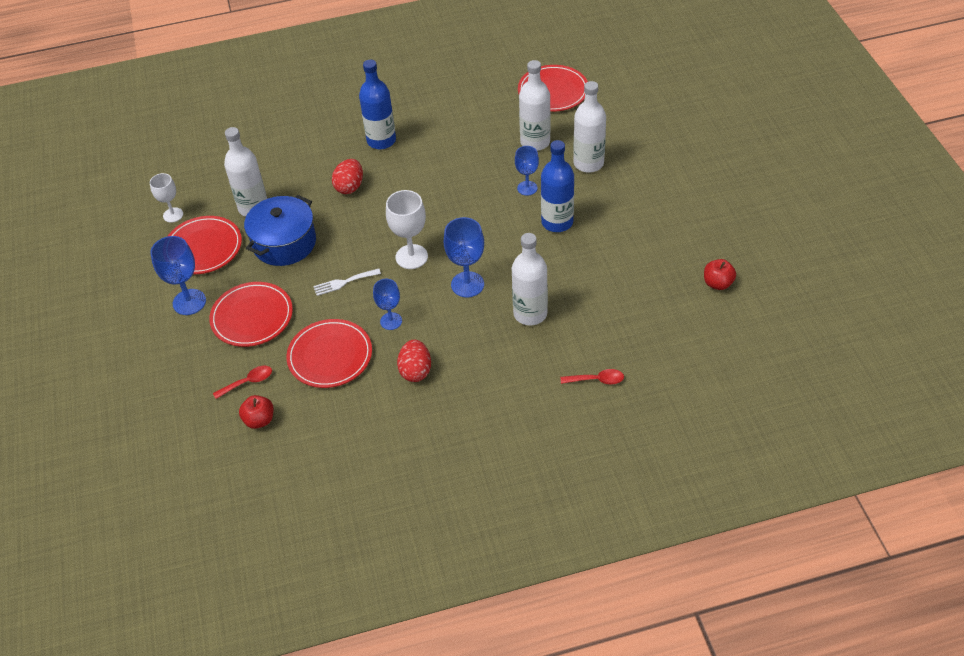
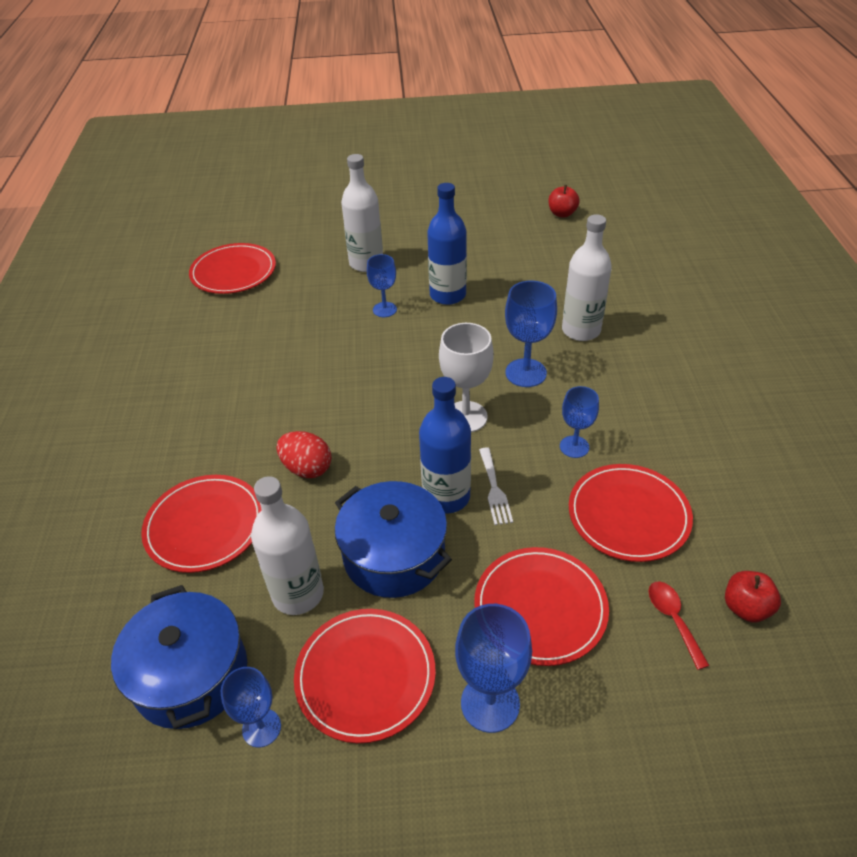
camera: 80 degrees left, 5 degrees down
white goblet [150,173,183,223] -> blue goblet [221,667,281,748]
blue bottle [359,60,396,149] -> blue bottle moved to [419,377,471,513]
red egg [397,340,431,382] -> none
white bottle [519,60,551,151] -> none
red spoon [561,369,624,384] -> none
none -> blue pot [111,585,247,729]
none -> red plate [141,475,262,573]

